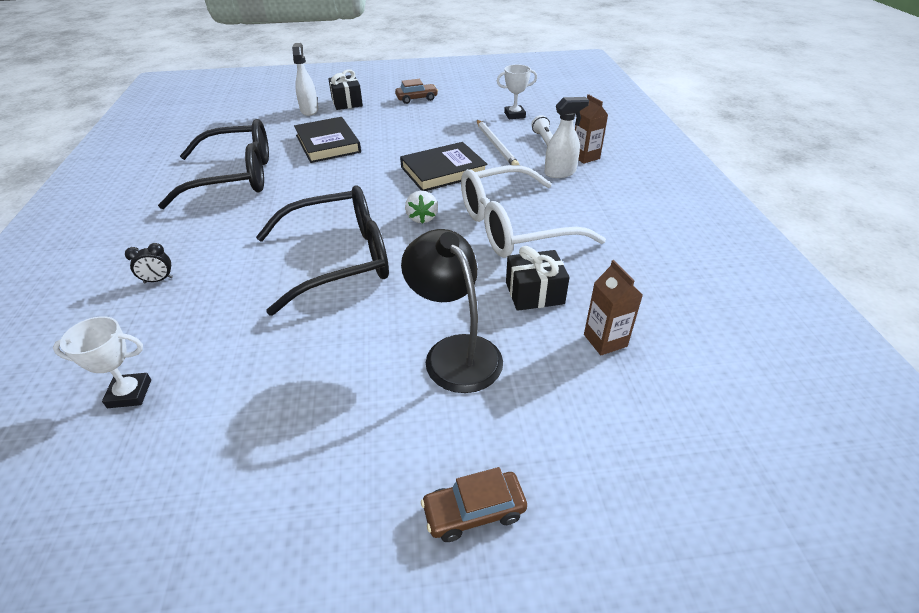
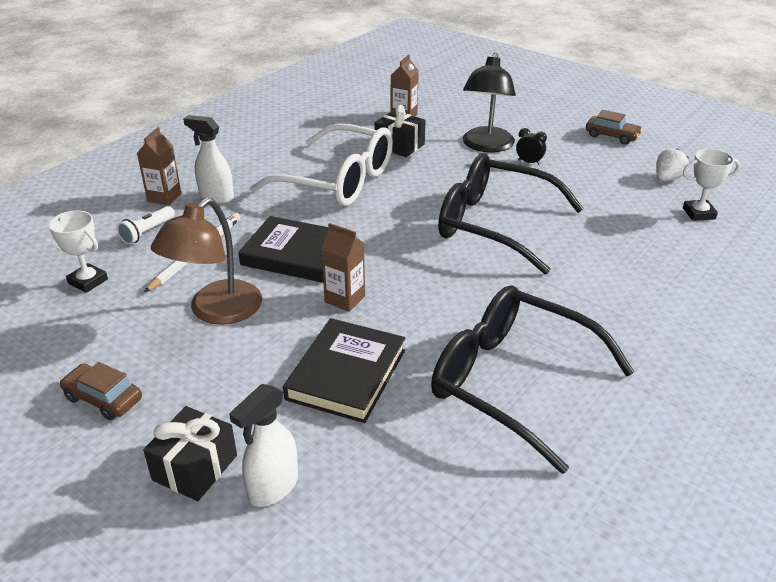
camera: 135 degrees left, 5 degrees down
white trophy [53,316,151,408] -> white trophy turned 45 degrees counterclockwise [683,149,740,221]
black clock [125,243,173,283] -> black clock moved to [516,128,547,165]
white strawberry [405,191,438,224] -> white strawberry moved to [656,148,689,181]
brown car [421,467,527,542] -> brown car moved to [586,110,642,144]
none -> brown lamp [151,198,262,325]
none -> brown carton [321,223,365,312]

